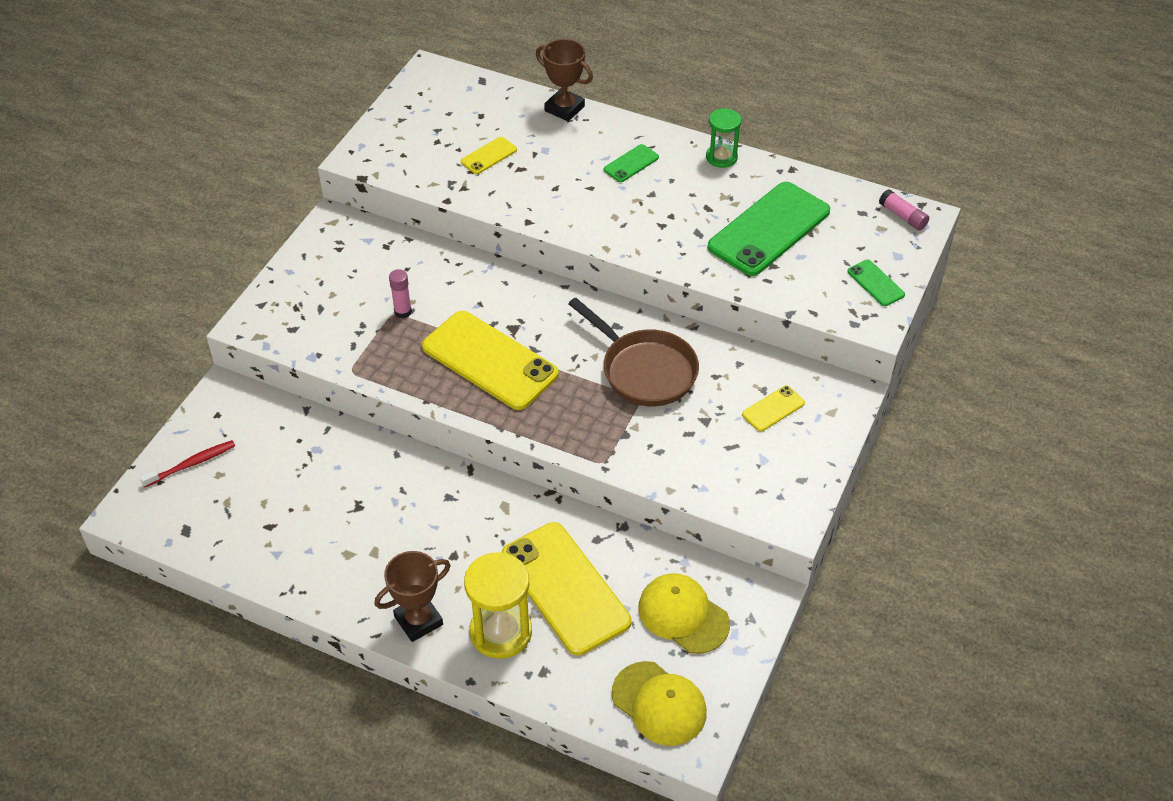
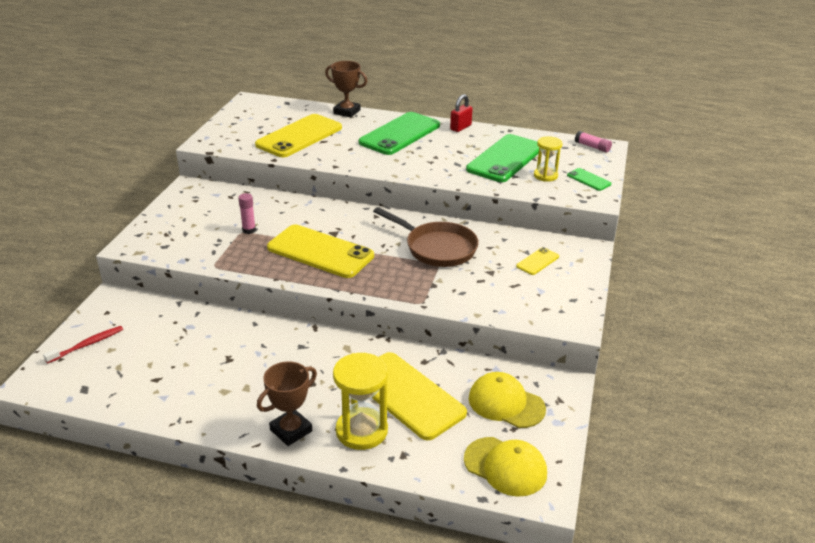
camera: 10 degrees left, 15 degrees down
yellow phone [461,137,517,174] -> yellow phone [255,114,342,157], size x2.23
green phone [604,144,659,182] -> green phone [359,112,440,155], size x2.23
green hourglass [706,108,741,168] -> red padlock [450,94,473,132]
none -> yellow hourglass [534,136,562,182]

